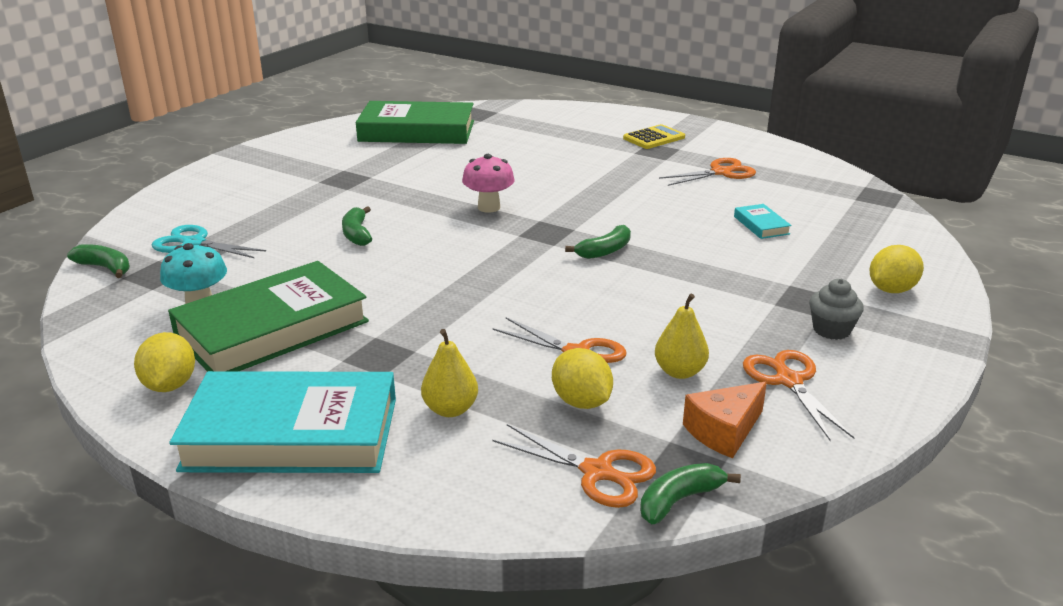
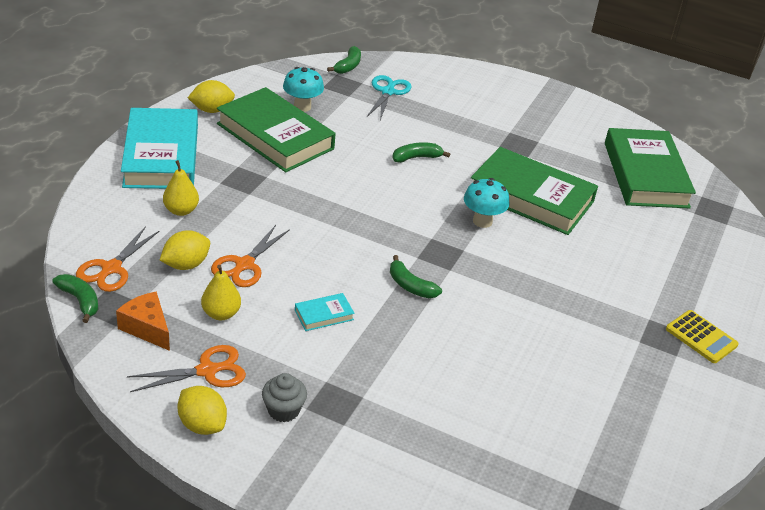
camera: 80 degrees right, 10 degrees up
pink mushroom [462,154,515,213] -> turquoise mushroom [464,178,510,228]
orange scissors [659,158,756,186] -> none
turquoise book [734,204,792,239] -> turquoise book moved to [295,293,355,331]
yellow lemon [869,245,924,293] -> yellow lemon moved to [178,386,227,435]
none -> green book [471,147,598,235]

